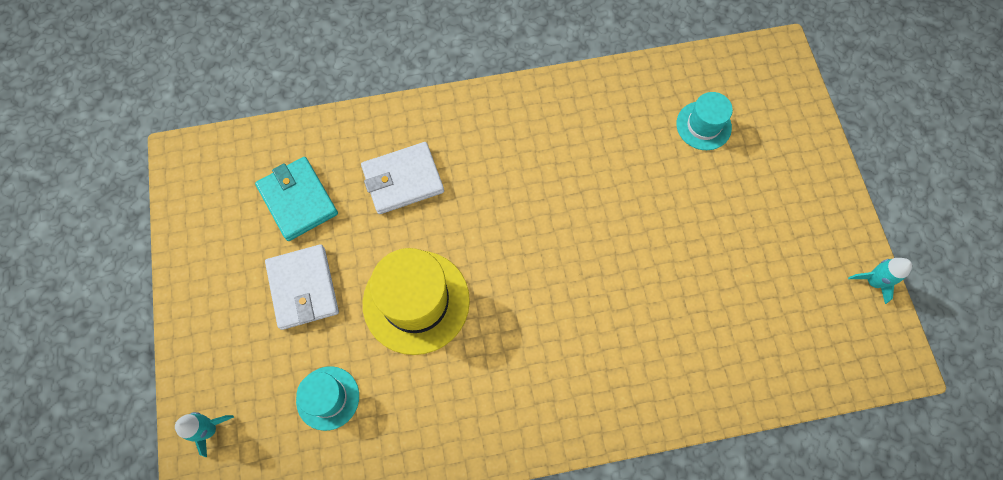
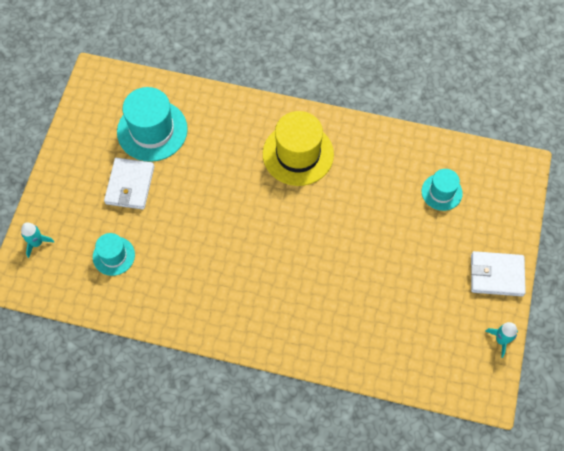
camera: 25 degrees right, 5 degrees down
turquoise wallet [255,157,338,241] -> turquoise hat [117,87,188,162]
white wallet [361,142,444,214] -> white wallet moved to [471,251,526,297]
yellow hat [363,248,470,355] -> yellow hat moved to [263,111,334,186]

